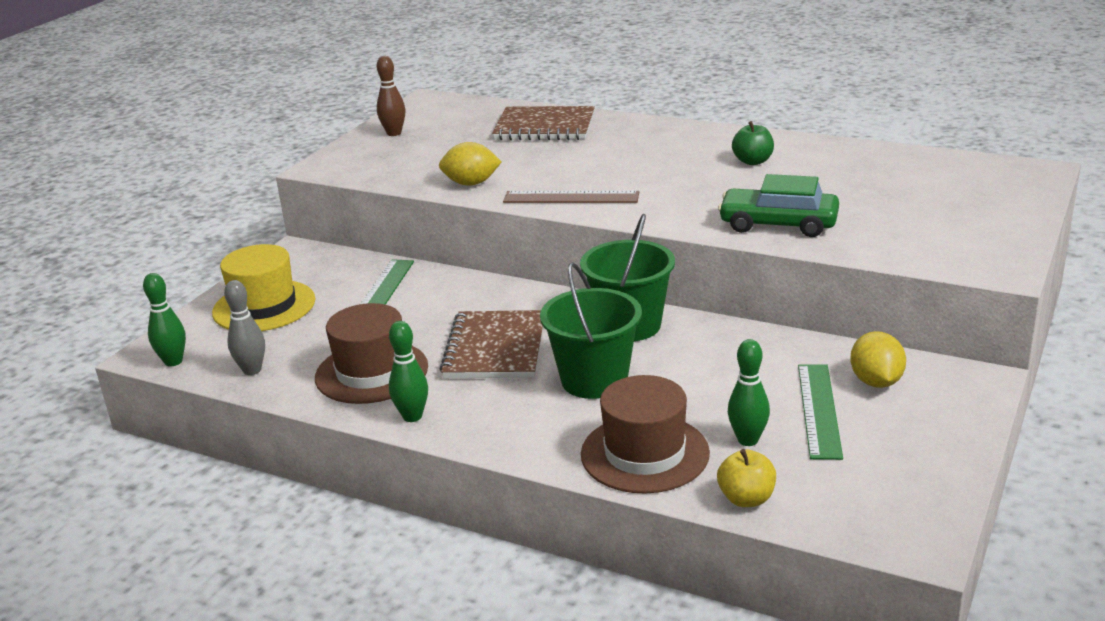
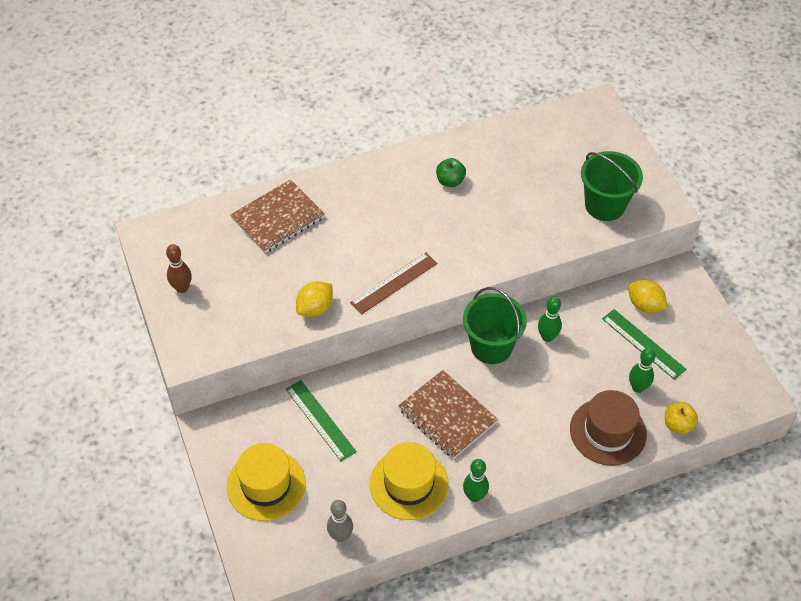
camera: 50 degrees left, 25 degrees up
green bowling pin [143,273,186,367] -> green bowling pin moved to [538,296,562,342]
brown hat [315,303,428,404] -> yellow hat [370,442,448,520]
green bucket [540,262,642,399] -> green bucket moved to [581,151,643,221]
green car [718,174,839,237] -> none

